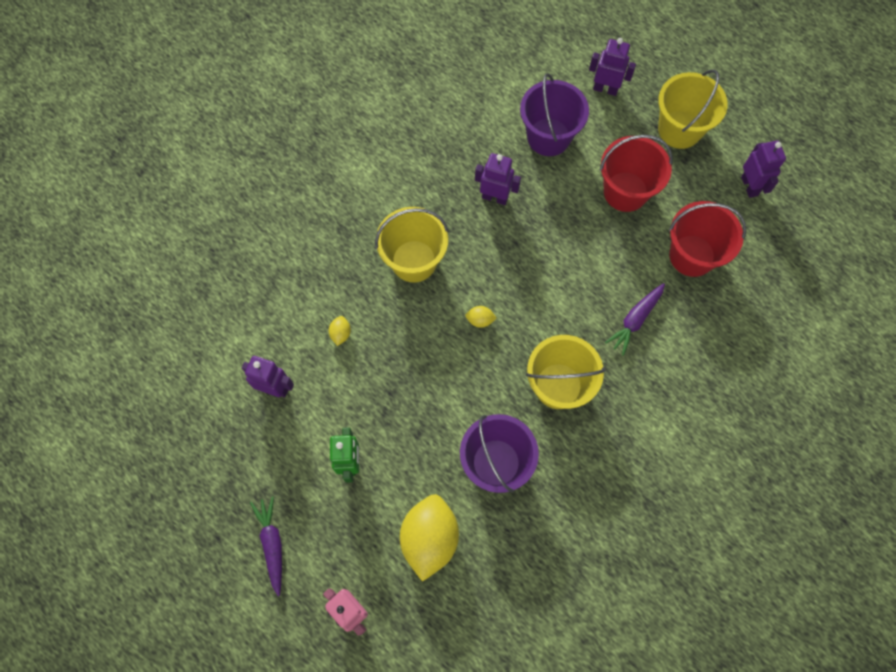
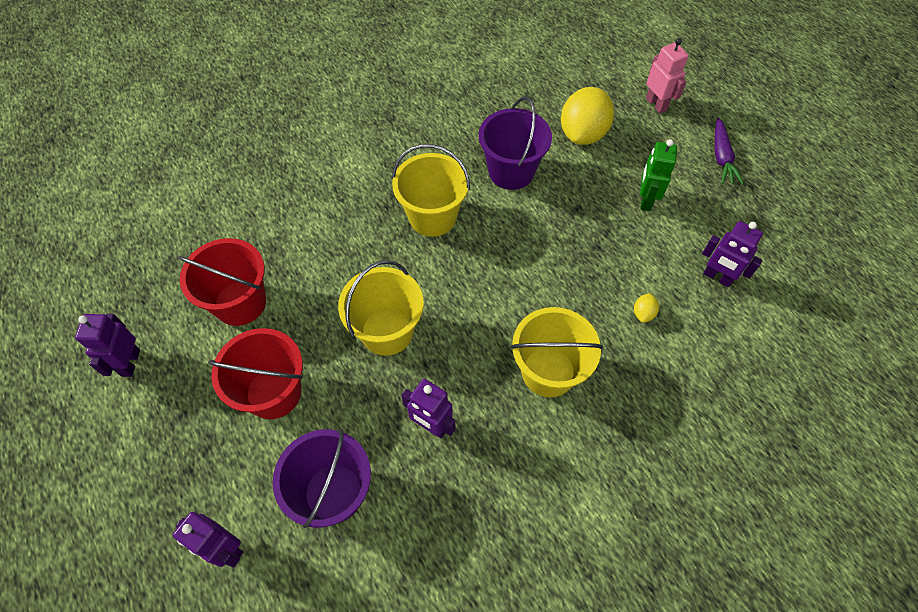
camera: 165 degrees left, 10 degrees down
yellow lemon [465,306,497,328] -> none
purple carrot [605,283,665,356] -> none
yellow bucket [658,69,728,149] -> yellow bucket moved to [338,260,424,356]

